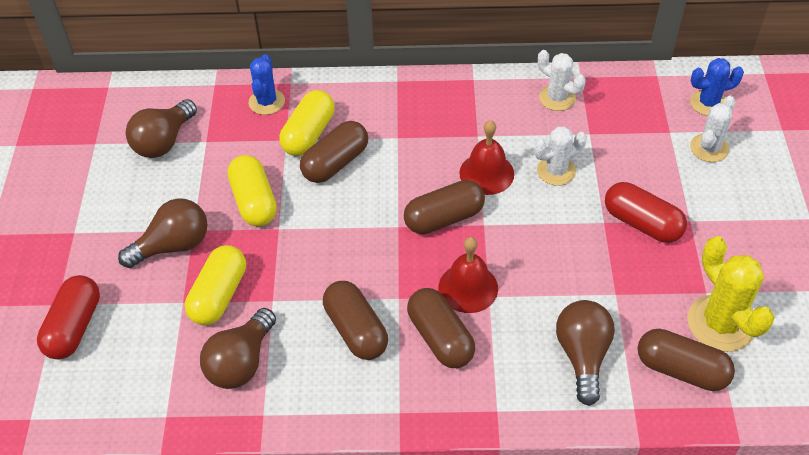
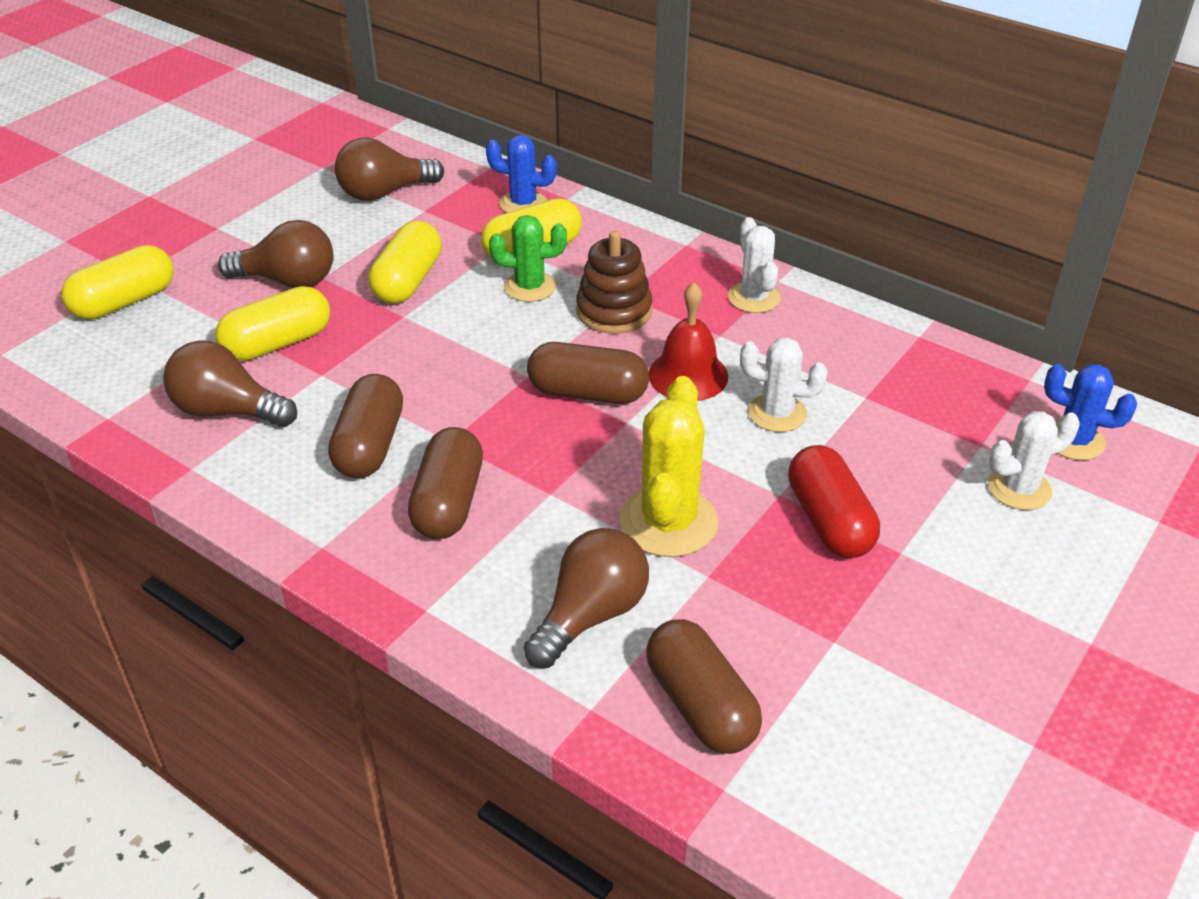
camera: 35 degrees right, 10 degrees down
red capsule [37,275,100,360] -> yellow capsule [61,245,174,319]
brown light bulb [200,308,276,389] -> brown light bulb turned 45 degrees clockwise [163,340,297,427]
blue cactus [249,54,285,115] -> blue cactus turned 60 degrees clockwise [486,135,557,213]
brown capsule [300,121,368,183] -> green cactus [489,215,567,302]
red bell [439,237,498,313] -> none
white cactus [538,50,586,111] -> white cactus moved to [728,217,781,313]
yellow cactus [687,236,775,352] -> yellow cactus moved to [619,376,718,557]
none -> brown stacking toy [576,231,652,334]

